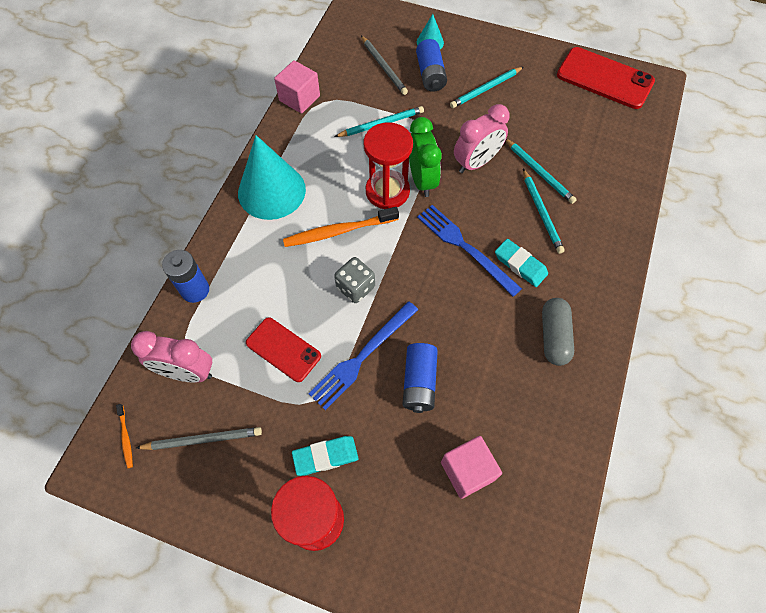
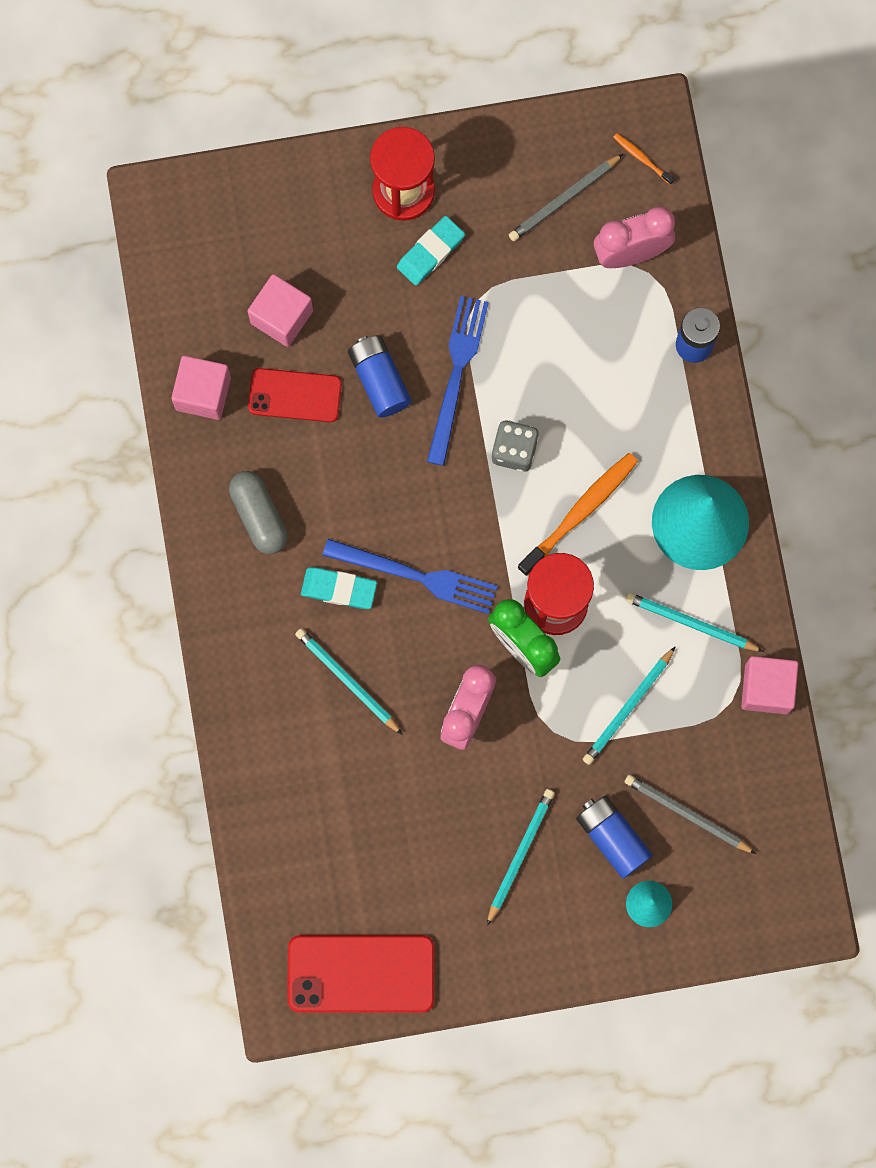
camera: 150 degrees right, 15 degrees up
red phone [246,317,321,382] -> red phone moved to [248,368,342,422]
turquoise pencil [505,139,577,204] -> turquoise pencil moved to [625,592,764,652]
none -> pink cube [171,356,231,420]

